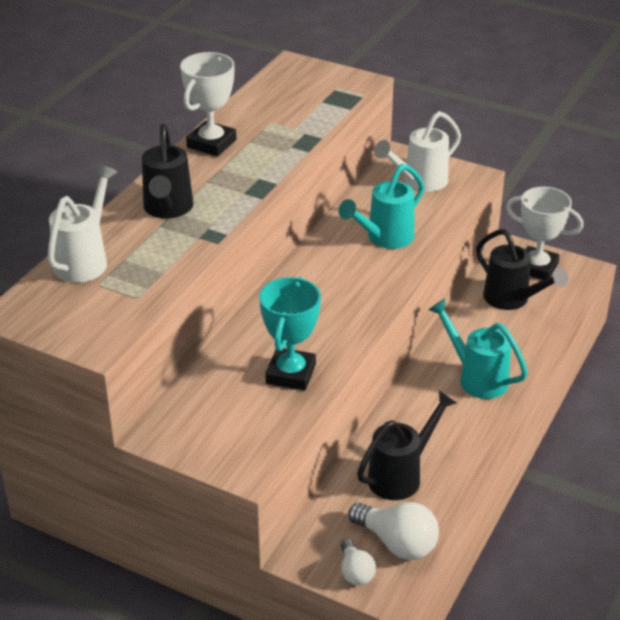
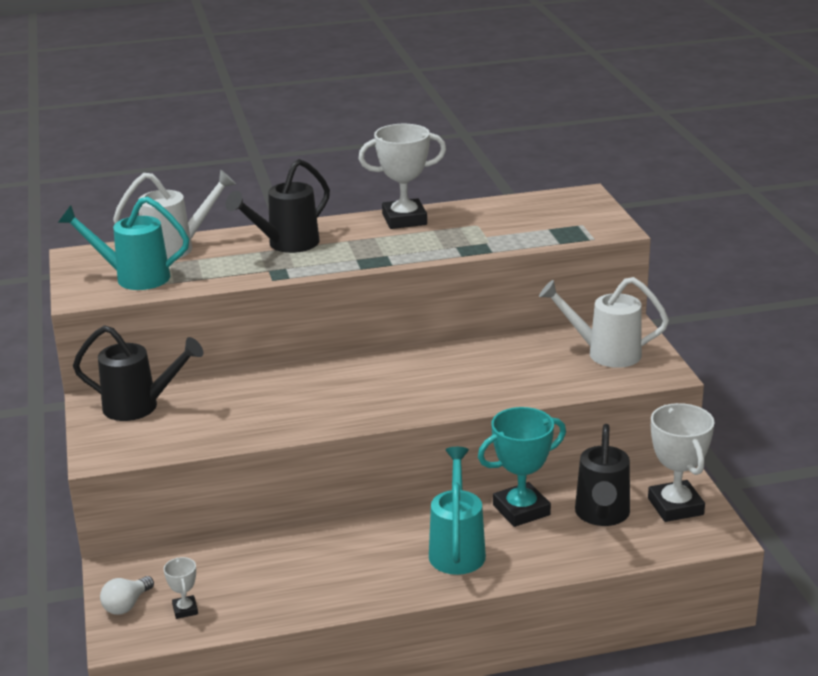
camera: 50 degrees right, 10 degrees down
turquoise trophy [259,277,321,390] -> turquoise trophy moved to [478,407,566,527]
turquoise watering can [339,164,425,249] -> turquoise watering can moved to [58,196,189,290]
white light bulb [348,502,439,560] -> white trophy [164,557,198,619]
black watering can [357,391,457,500] -> black watering can moved to [73,325,203,421]

